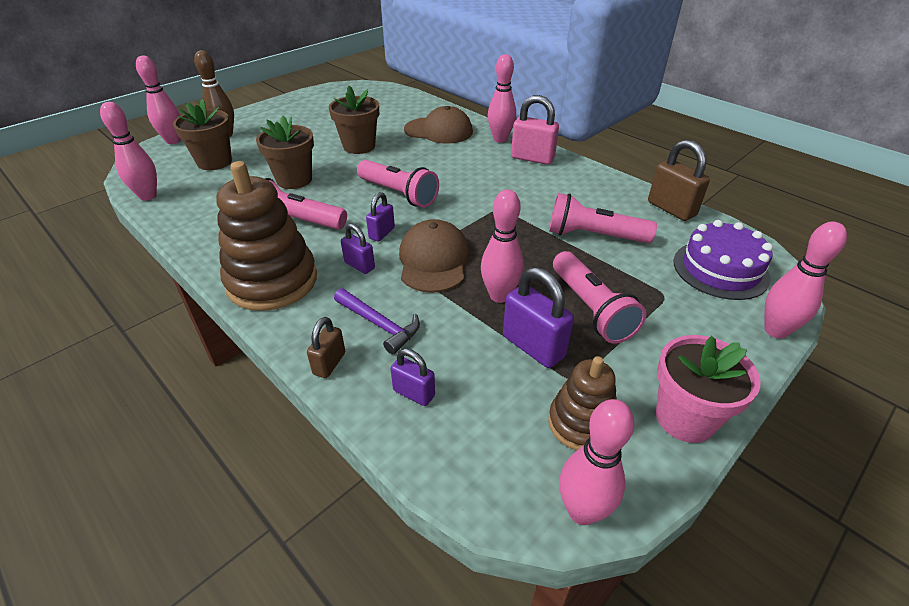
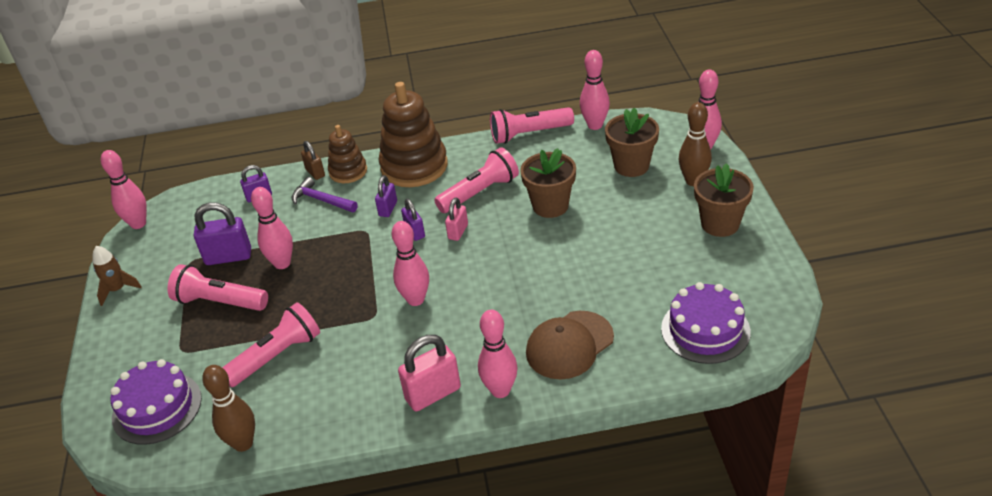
camera: 130 degrees right, 0 degrees up
brown flower pot [329,86,379,154] -> brown flower pot moved to [694,163,754,237]
purple hammer [334,288,420,354] -> purple hammer turned 45 degrees clockwise [292,177,358,212]
purple padlock [341,223,375,274] -> purple padlock turned 60 degrees counterclockwise [375,175,397,217]
pink flashlight [357,160,439,208] -> pink flashlight moved to [490,107,574,144]
brown cap [399,219,470,293] -> none
brown stacking toy [548,356,617,450] -> brown stacking toy moved to [328,125,367,183]
brown padlock [648,140,710,221] -> brown bowling pin [202,365,255,452]
pink flower pot [656,335,761,443] -> brown rocket [92,246,142,306]
pink bowling pin [764,221,847,339] -> pink bowling pin moved to [392,221,429,306]
none -> pink padlock [445,198,468,241]
none -> purple cake [661,282,751,364]

